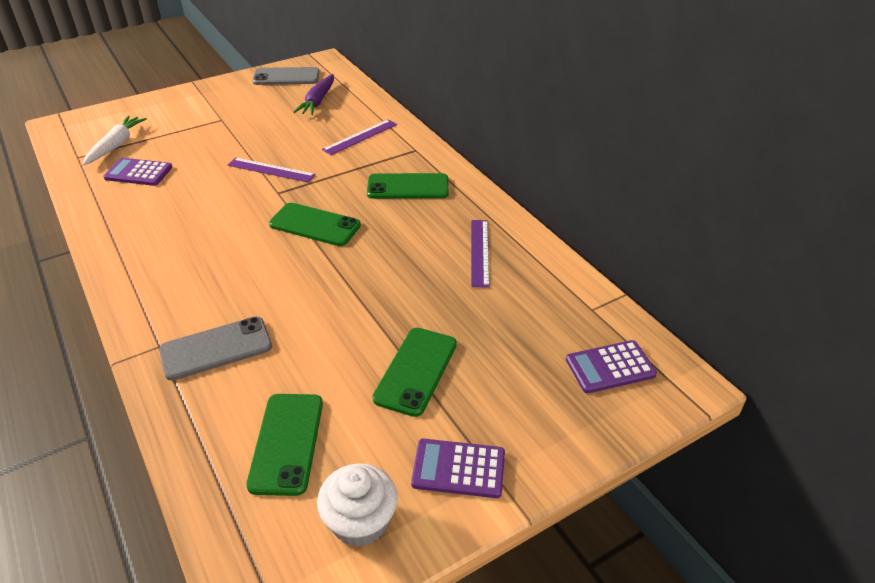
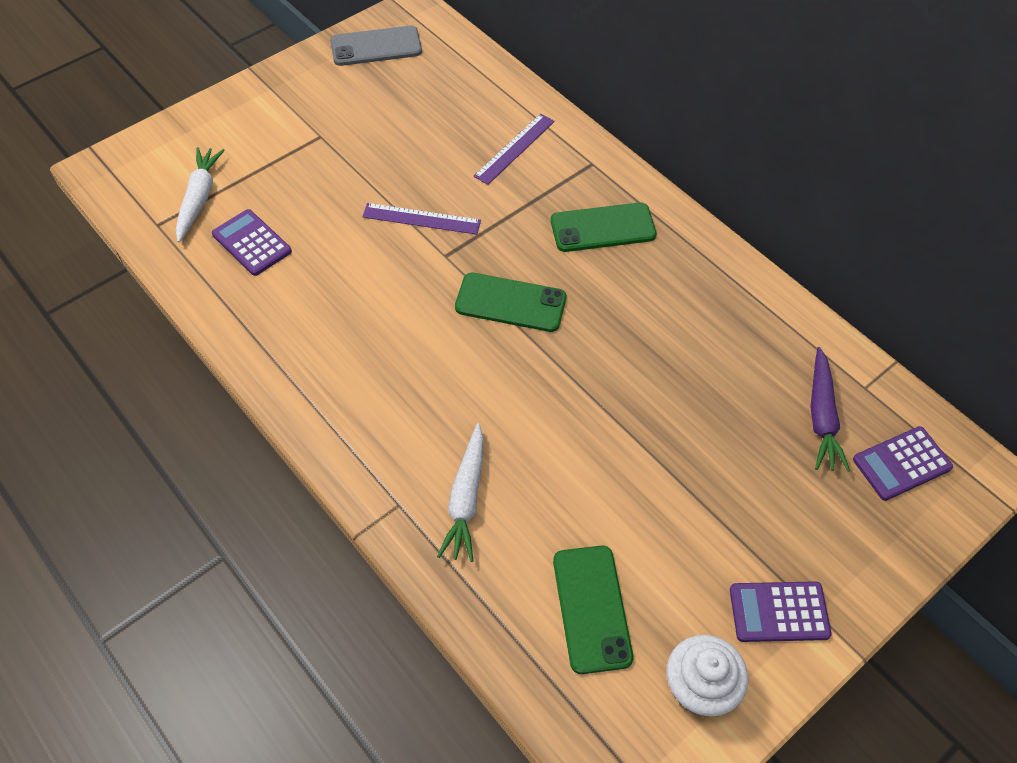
camera: 10 degrees left, 15 degrees up
purple calculator [103,158,172,186] -> purple calculator turned 45 degrees clockwise [212,209,292,276]
grey phone [159,317,272,381] -> white carrot [437,423,484,562]
purple carrot [293,74,334,115] -> purple carrot moved to [810,347,850,472]
green phone [372,328,457,417] -> none
purple ruler [471,220,489,288] -> none

